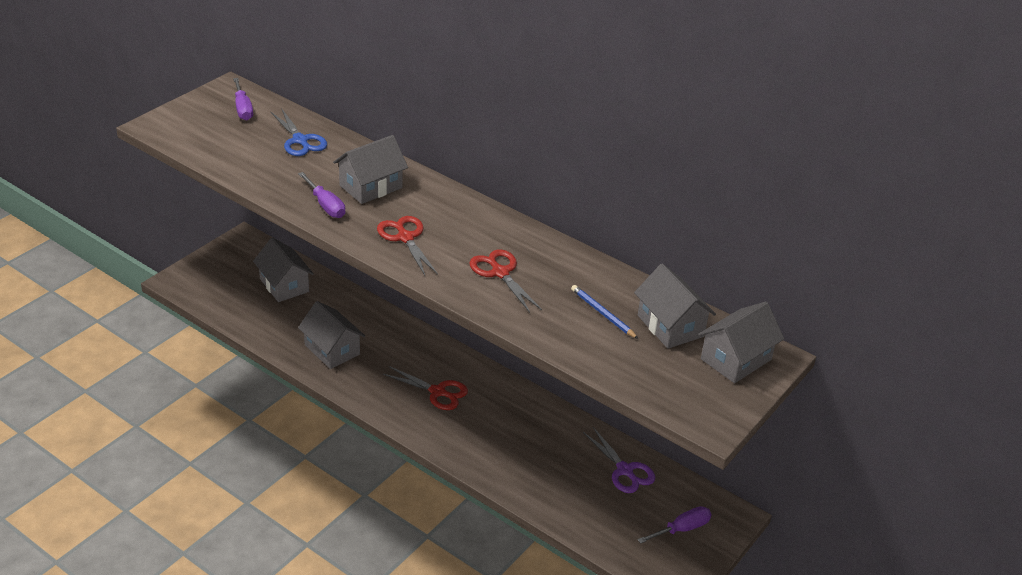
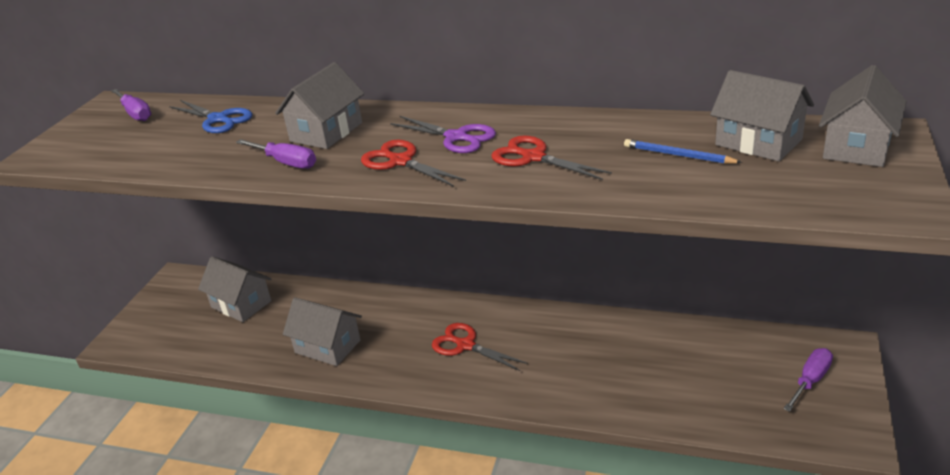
camera: 15 degrees left, 5 degrees down
red scissors [383,366,468,410] -> red scissors turned 150 degrees counterclockwise [432,323,528,371]
purple scissors [583,427,655,493] -> purple scissors moved to [390,116,496,153]

